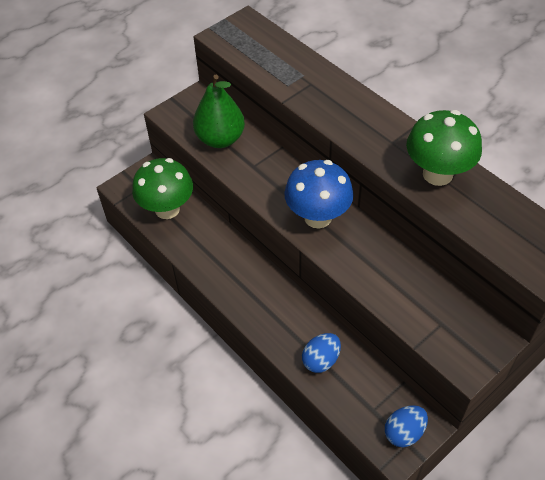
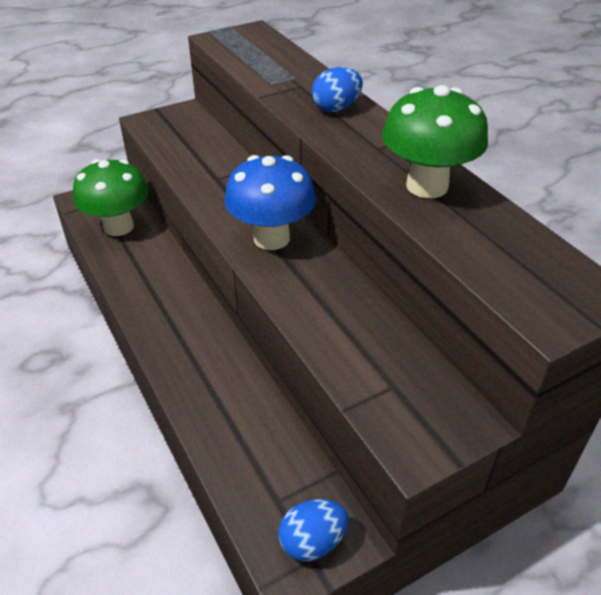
camera: 10 degrees right, 10 degrees down
green pear [193,75,245,148] -> none
blue egg [302,333,341,373] -> blue egg moved to [312,67,363,112]

